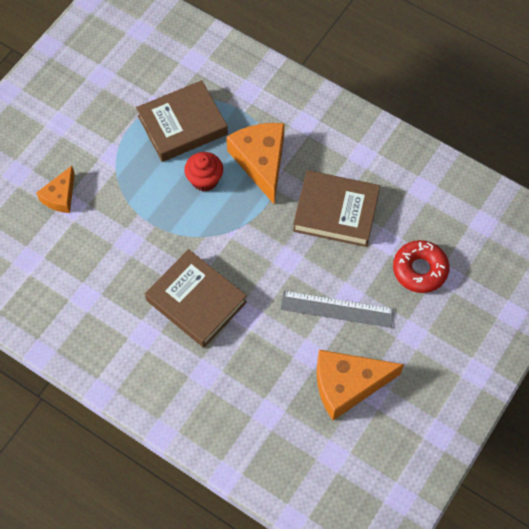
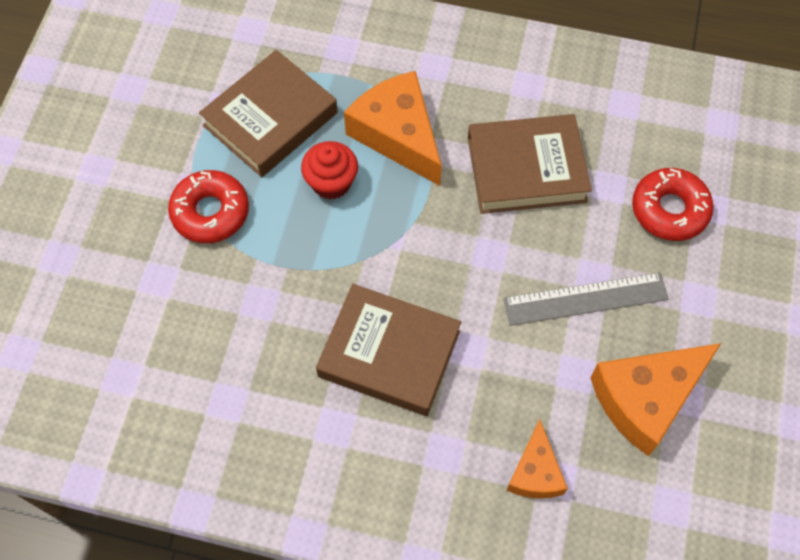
camera: 20 degrees left, 0 degrees up
orange cheese [36,166,75,213] -> orange cheese moved to [506,419,568,499]
none -> red donut [168,170,249,243]

